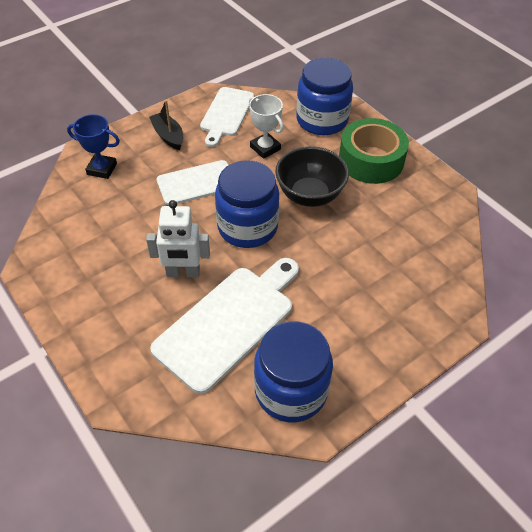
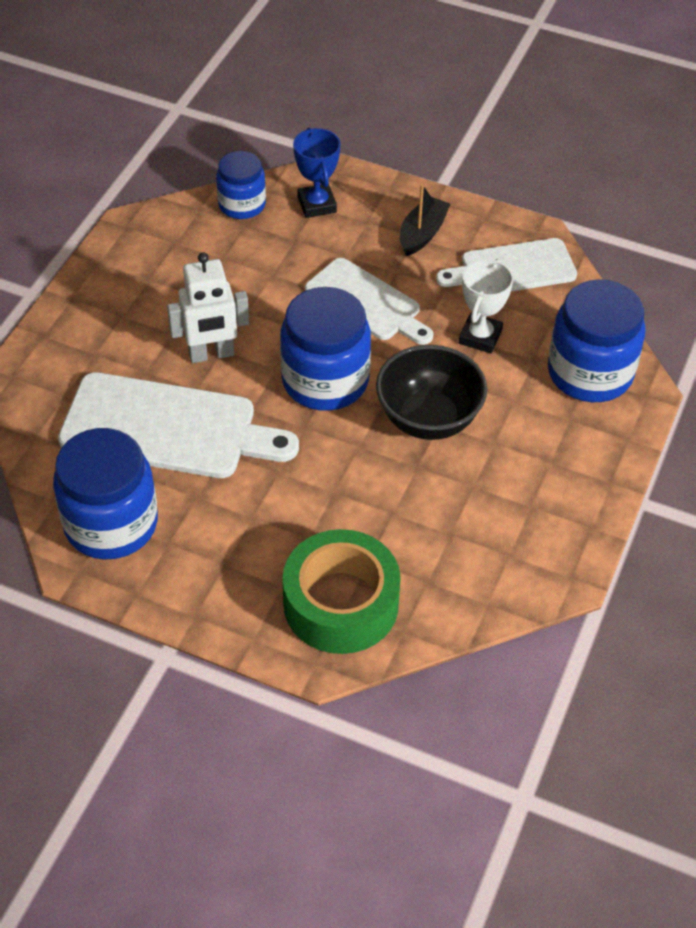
camera: 60 degrees right, 0 degrees up
white robot [146,200,210,277] -> white robot turned 75 degrees counterclockwise [167,252,249,363]
green tape [339,118,409,184] -> green tape moved to [283,529,401,654]
none -> blue jar [216,151,266,219]

